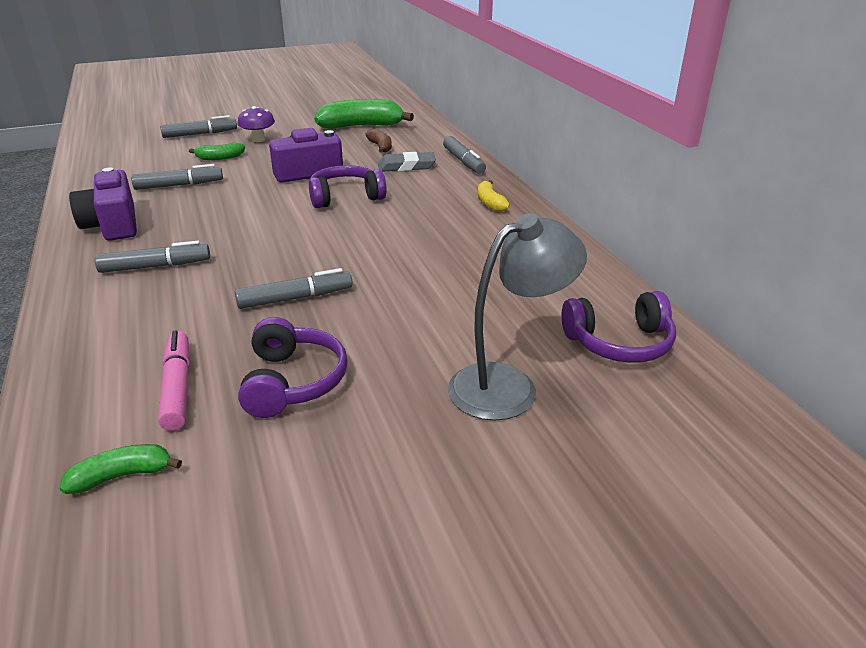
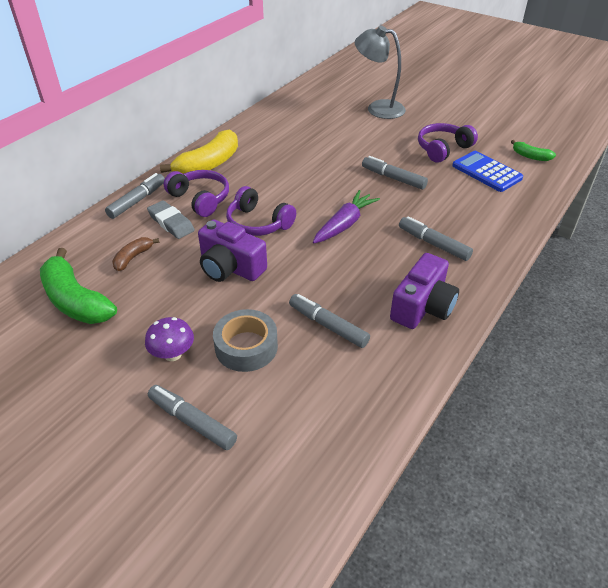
camera: 125 degrees left, 10 degrees up
pink marker [158,330,190,431] -> blue calculator [452,151,523,192]
green banana [189,143,245,160] -> grey tape [213,309,278,372]
yellow banana [478,180,510,212] -> yellow banana [160,129,238,174], size x1.98
purple headphones [561,291,676,363] -> purple headphones moved to [164,170,229,217]
none -> purple carrot [313,190,380,243]

